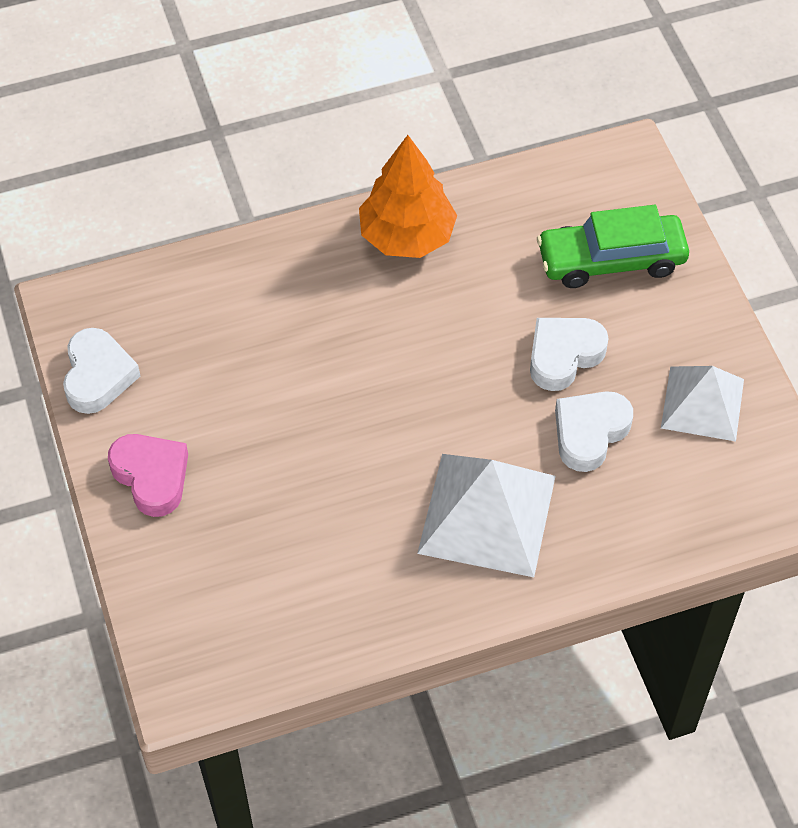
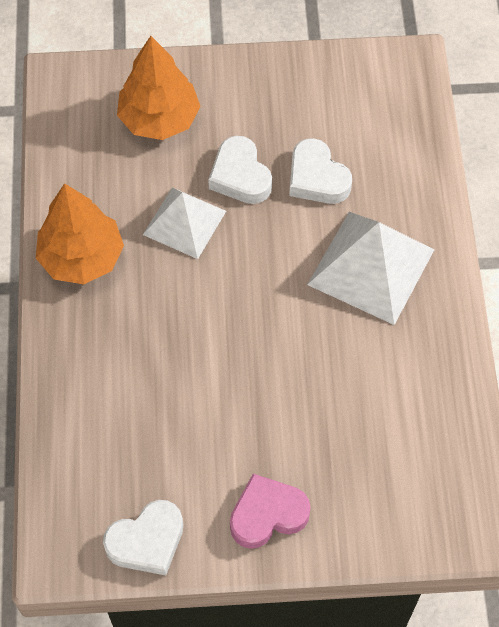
camera: 75 degrees left, 5 degrees up
white heart [63,328,140,414] -> white heart turned 135 degrees clockwise [103,500,183,575]
green car [537,205,689,288] -> orange tree [117,36,201,140]
white pyramid [661,366,744,442] -> white pyramid moved to [143,188,226,259]

